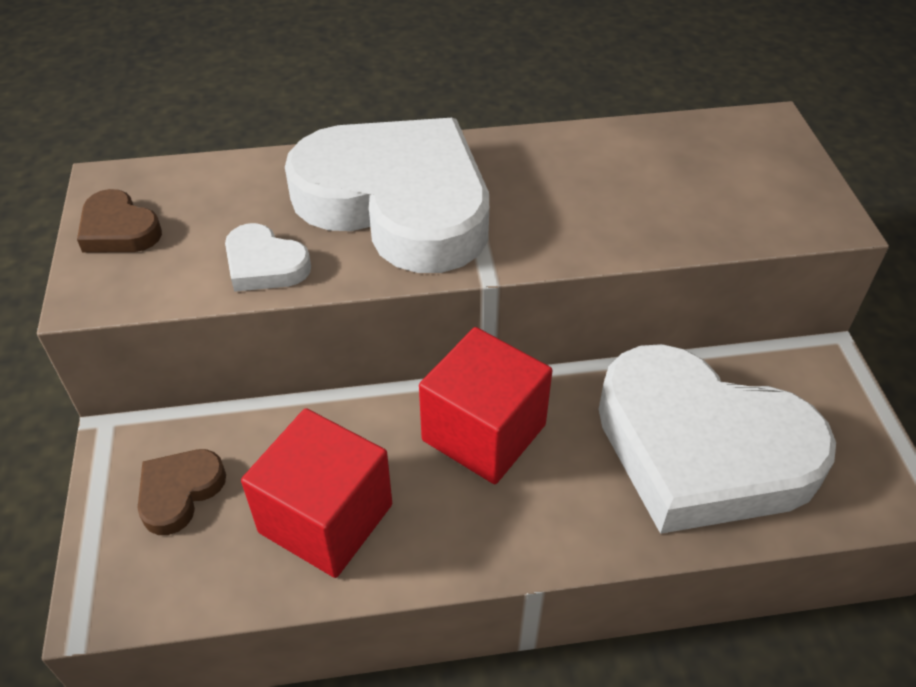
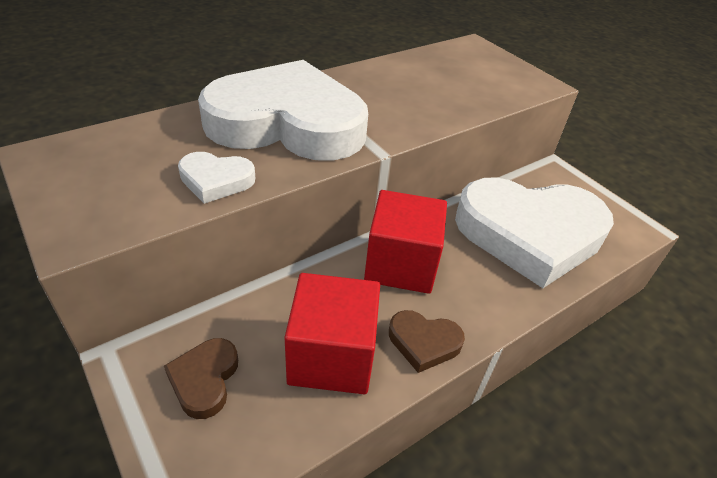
camera: 30 degrees left, 5 degrees down
brown heart [77,189,162,253] -> brown heart moved to [389,310,465,373]

